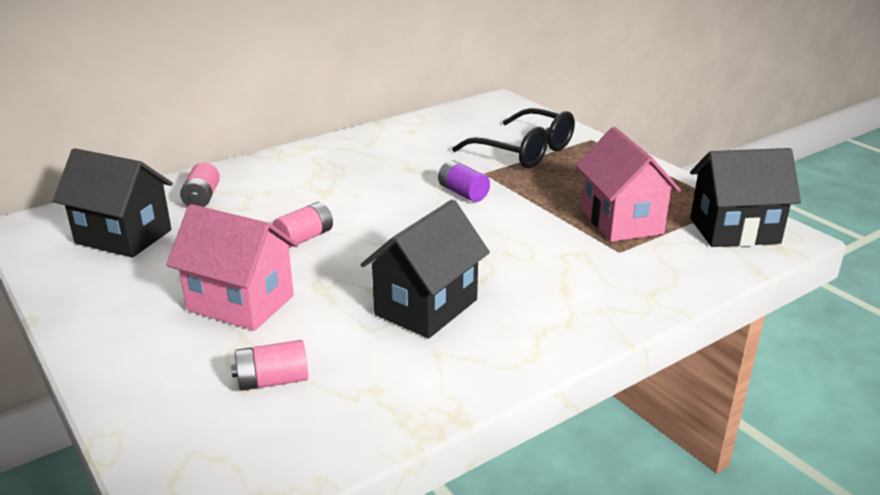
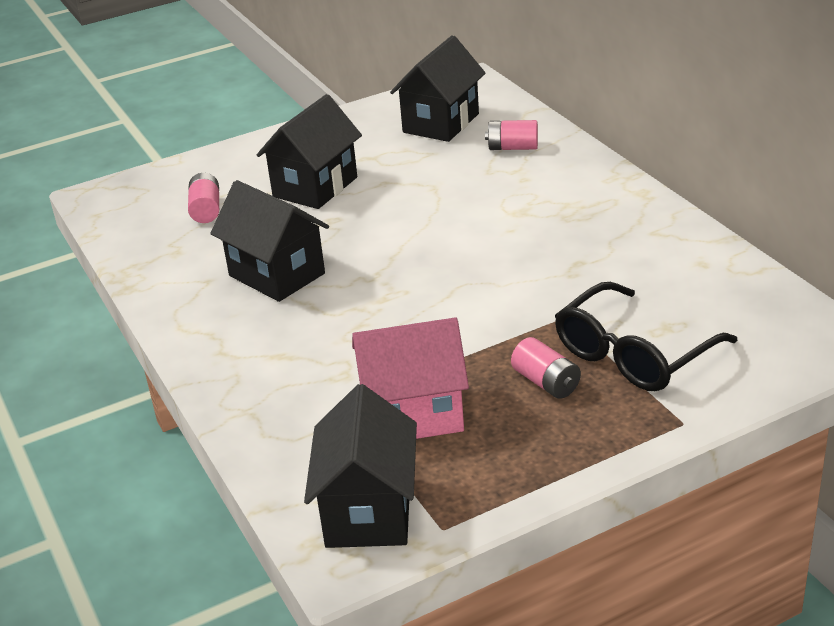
camera: 100 degrees right, 5 degrees up
pink house [167,204,299,331] -> black house [257,94,362,209]
pink battery [273,202,333,248] -> pink battery moved to [511,337,581,399]
purple battery [438,160,490,202] -> none

